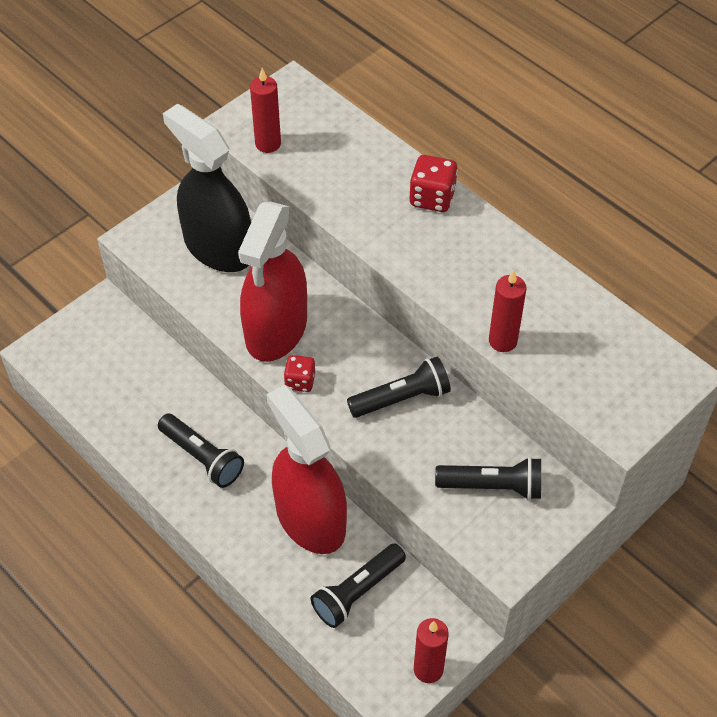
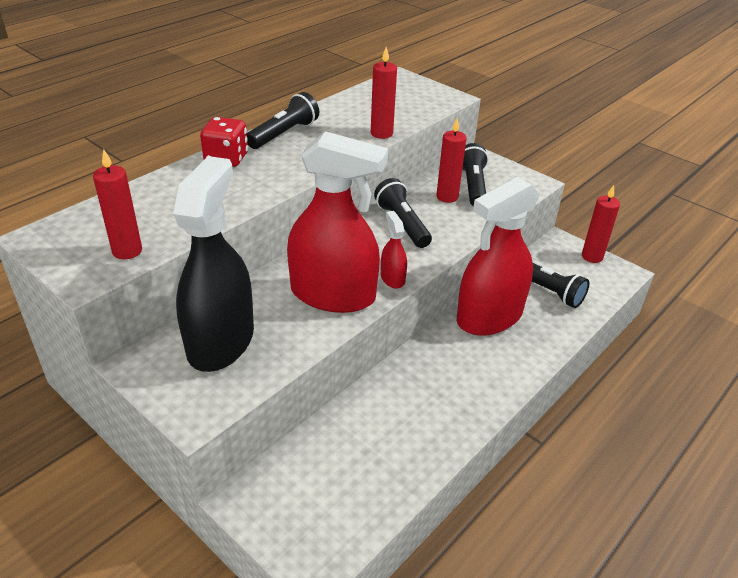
camera: 95 degrees left, 15 degrees down
black flashlight [158,413,244,488] -> black flashlight moved to [247,92,319,149]
black spray bottle [163,104,251,272] -> black spray bottle turned 150 degrees clockwise [173,156,254,372]
red dice [284,355,315,392] -> red spray bottle [381,211,407,289]
none -> red candle [436,118,467,203]

